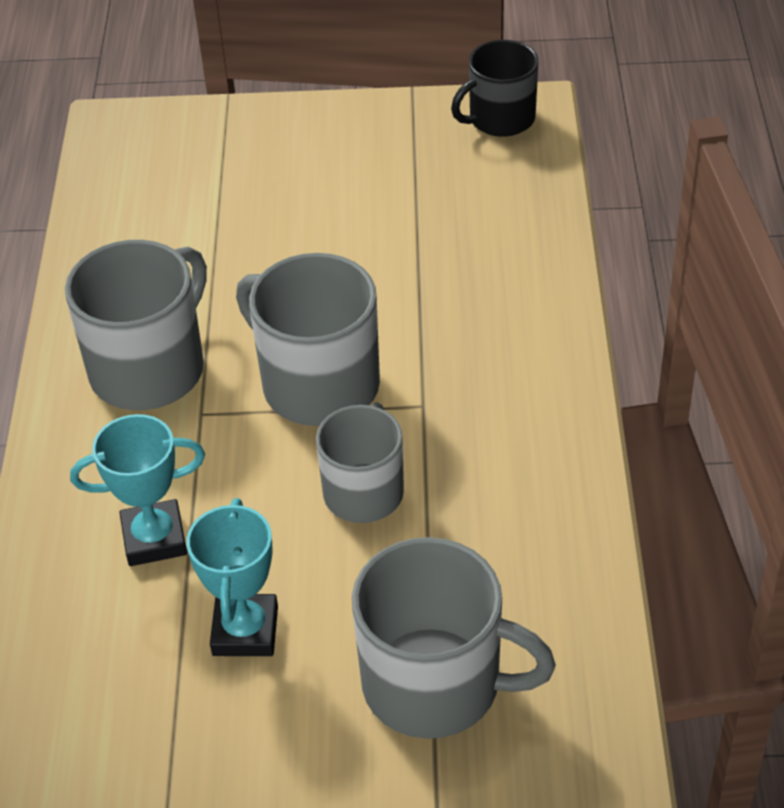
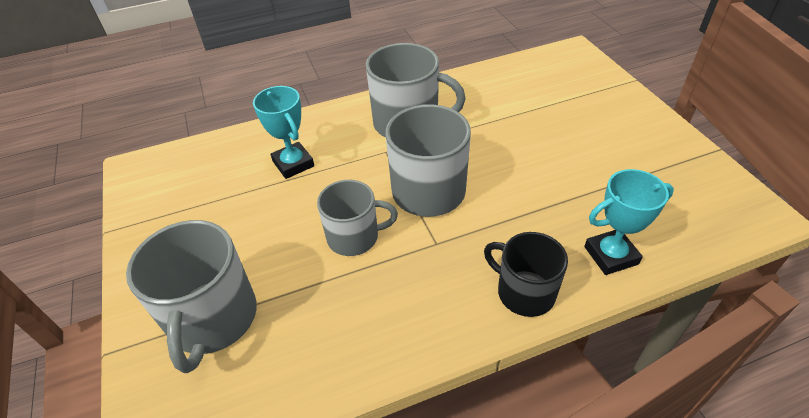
camera: 70 degrees right, 0 degrees up
turquoise trophy [186,498,278,656] -> turquoise trophy moved to [584,169,674,275]
black mug [451,40,538,137] -> black mug moved to [484,232,568,317]

